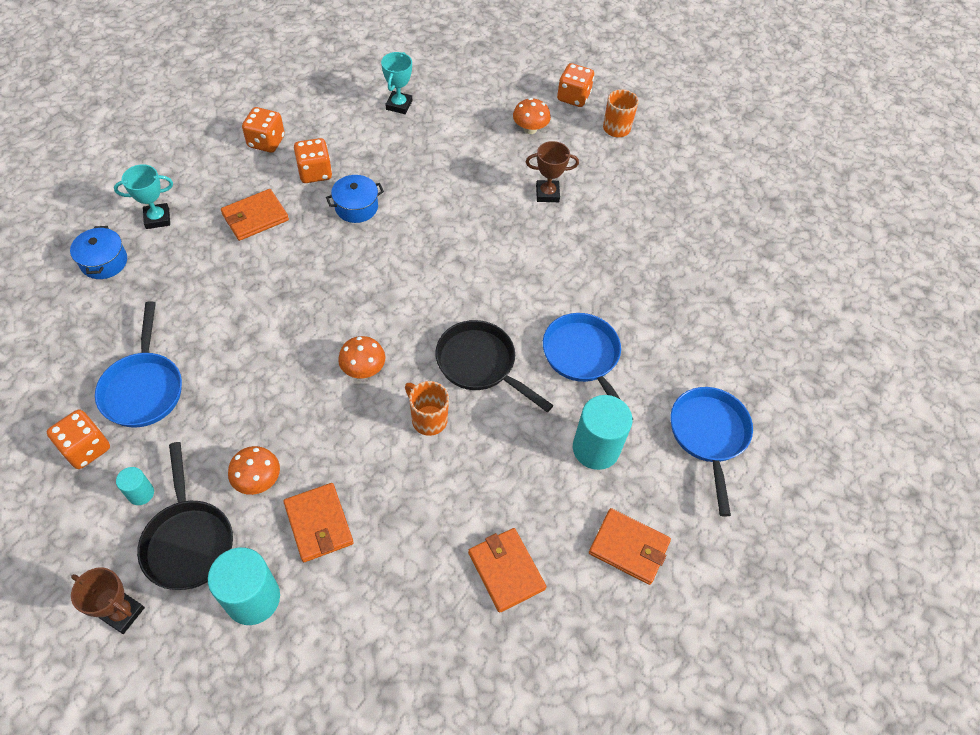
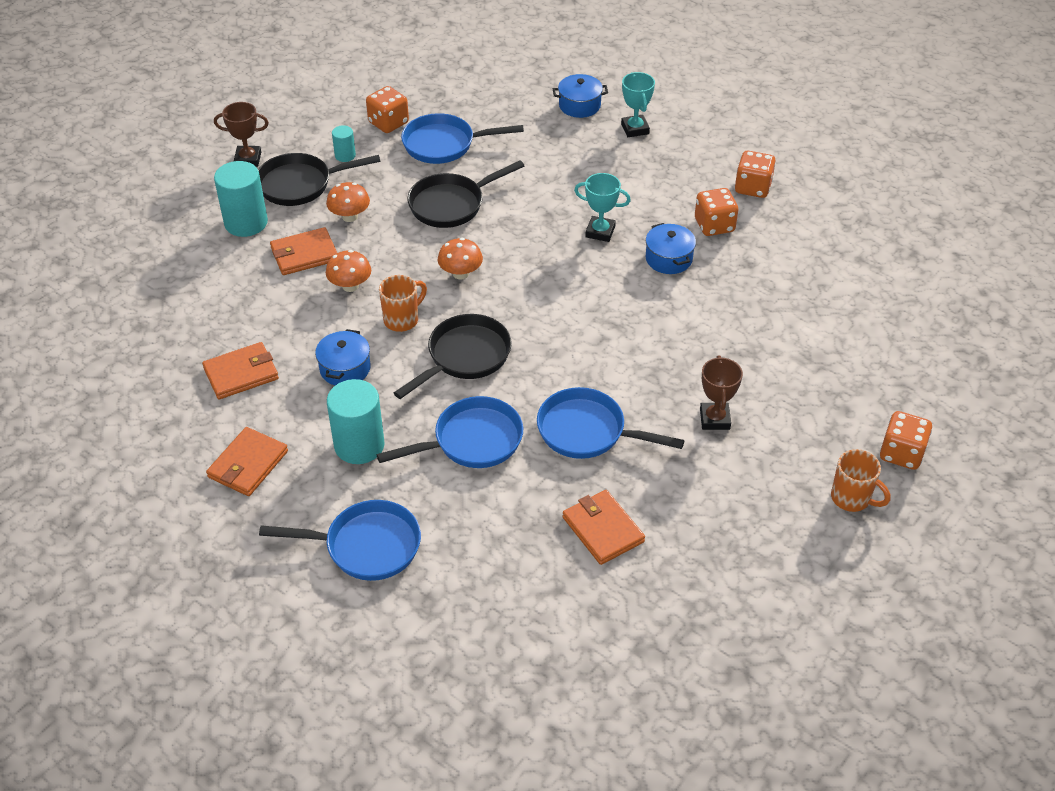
camera: 95 degrees right, 10 degrees down
brown trophy [71,568,145,634] -> brown trophy turned 60 degrees clockwise [214,102,269,167]
orange wallet [221,189,289,241] -> orange wallet moved to [563,490,645,565]
turquoise trophy [381,52,412,114] -> turquoise trophy moved to [574,173,631,242]
orange mushroom [513,98,551,134] -> orange mushroom moved to [326,250,371,292]
none -> blue pot [315,329,371,385]
none -> black pan [407,160,524,228]
none -> blue pan [537,387,685,459]

